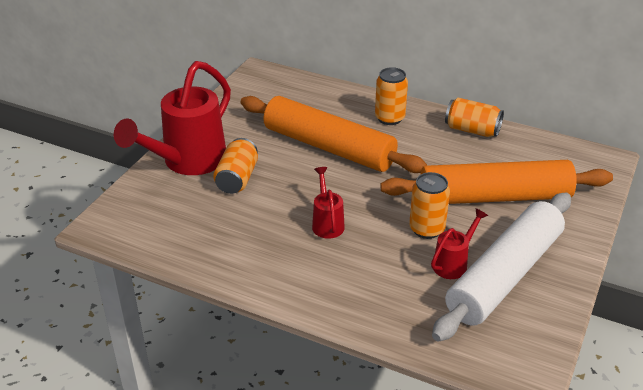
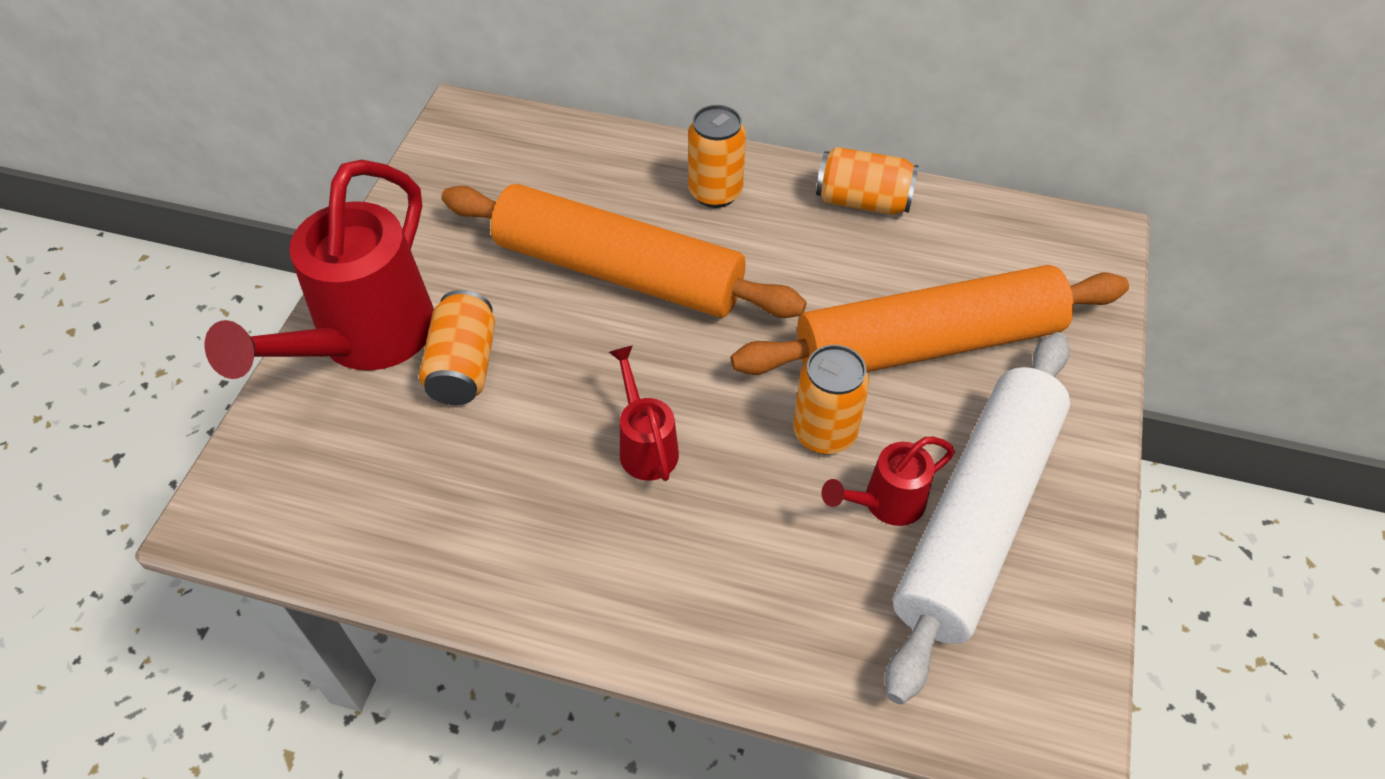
camera: 10 degrees left, 15 degrees up
red watering can [431,208,488,279] -> red watering can turned 150 degrees counterclockwise [821,437,955,526]

